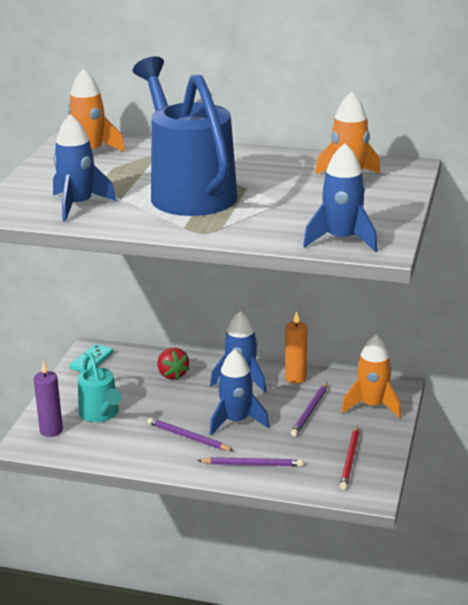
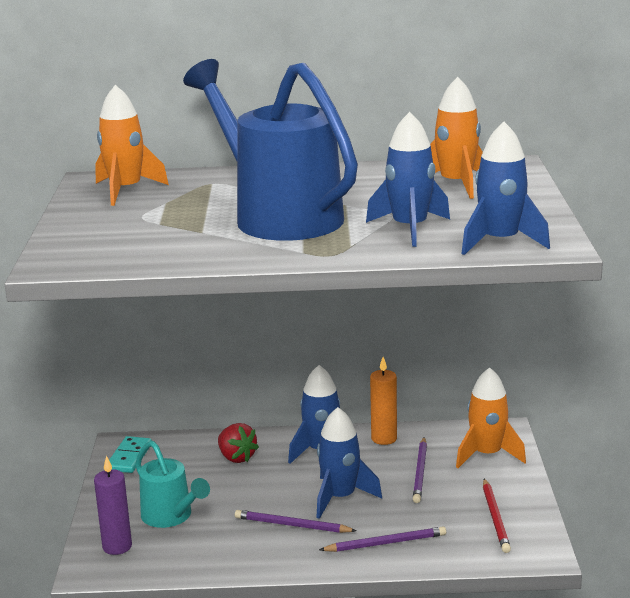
camera: 15 degrees left, 5 degrees down
blue rocket [53,114,117,222] -> blue rocket moved to [366,112,450,247]

